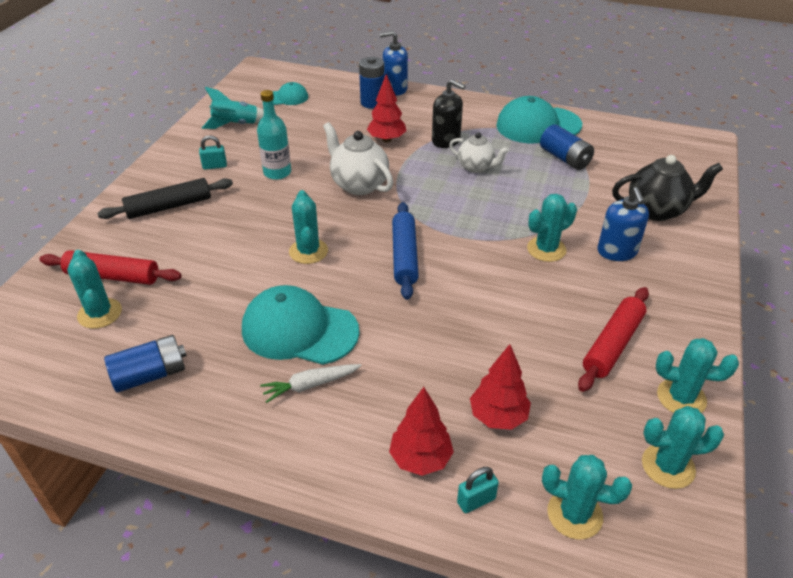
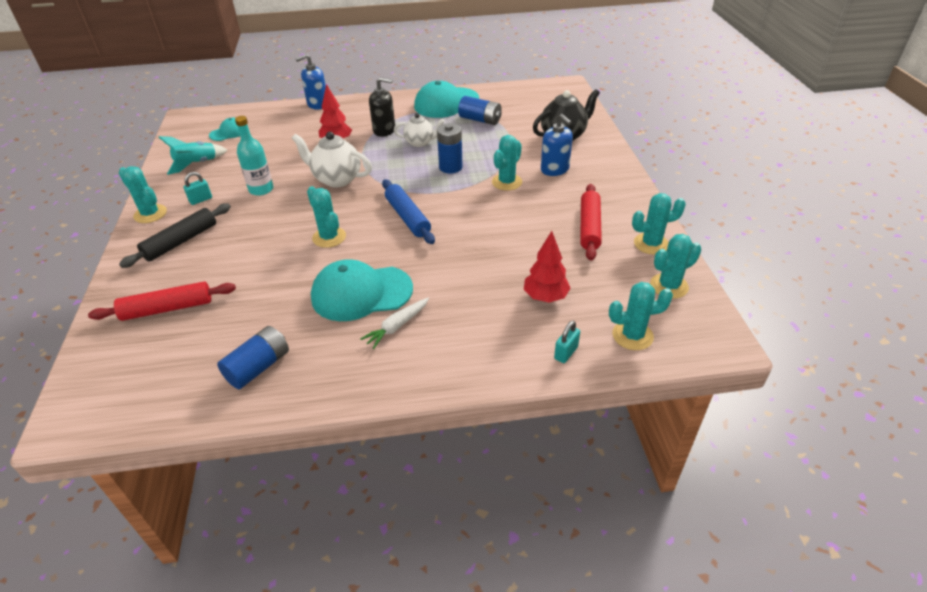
camera: 25 degrees left, 0 degrees up
turquoise cactus [67,250,122,329] -> turquoise cactus moved to [119,166,167,223]
blue battery [359,57,384,109] -> blue battery moved to [437,123,463,173]
red tree [389,387,454,476] -> none

